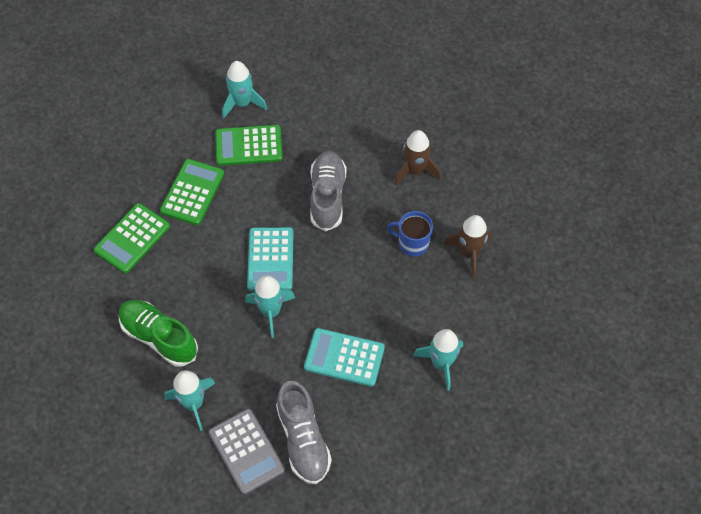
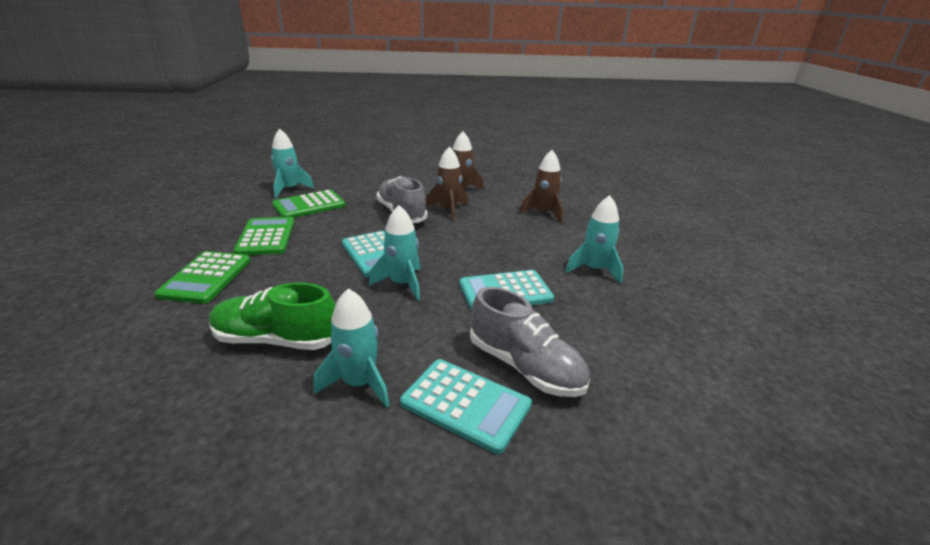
camera: 30 degrees left, 30 degrees down
grey calculator [209,409,285,494] -> turquoise calculator [400,359,532,454]
blue mug [387,211,433,257] -> none
none -> brown rocket [426,146,468,222]

